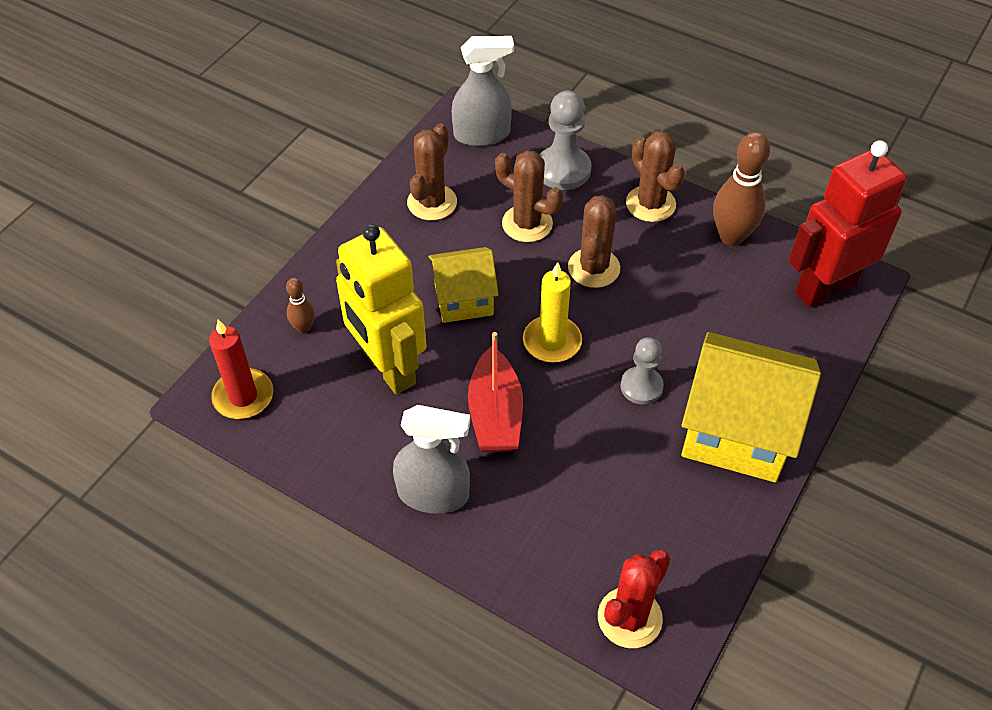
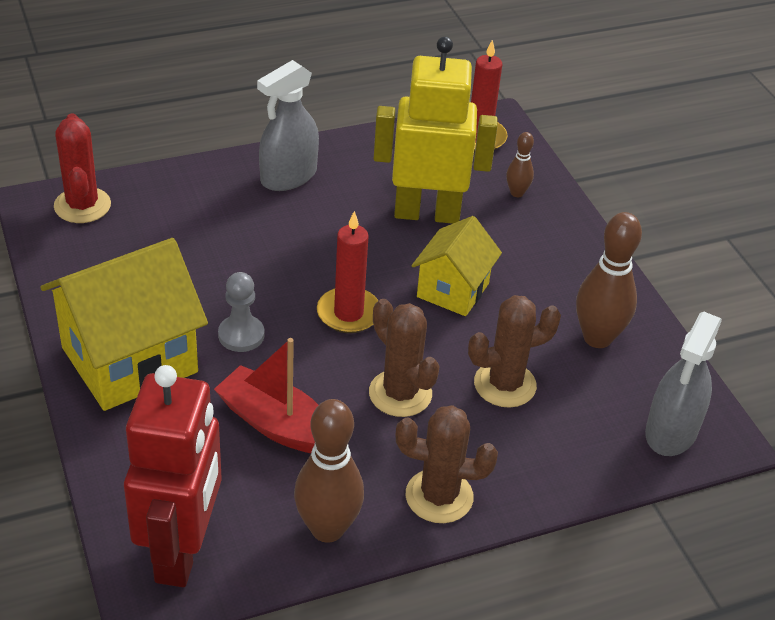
camera: 125 degrees right, 10 degrees down
brown cactus [407,123,457,221] -> brown bowling pin [576,212,642,348]
red boat [468,332,523,452] -> red boat moved to [214,338,319,453]
yellow candle [523,262,582,363] -> red candle [317,211,379,333]
grey pawn [539,91,591,190] -> none

